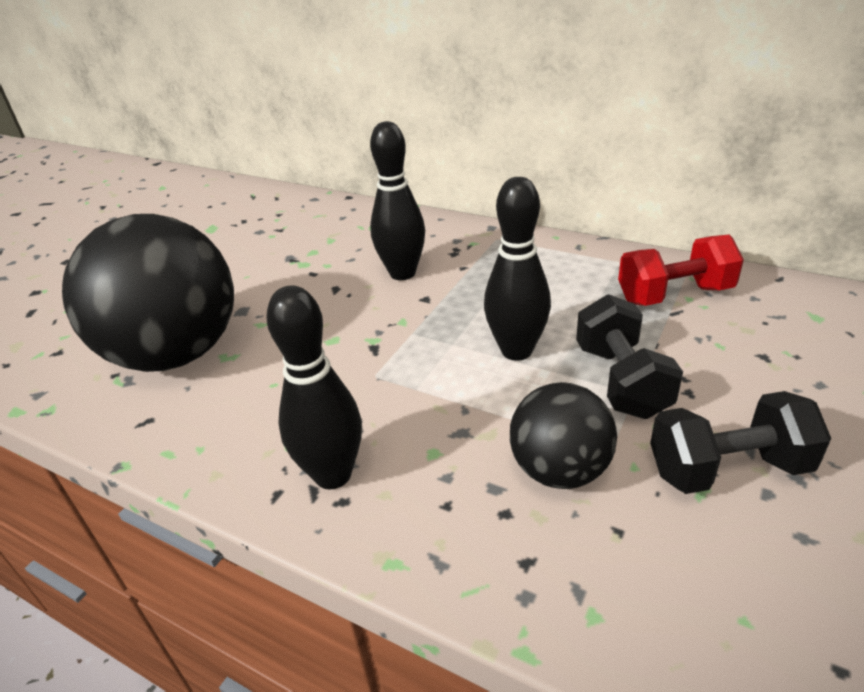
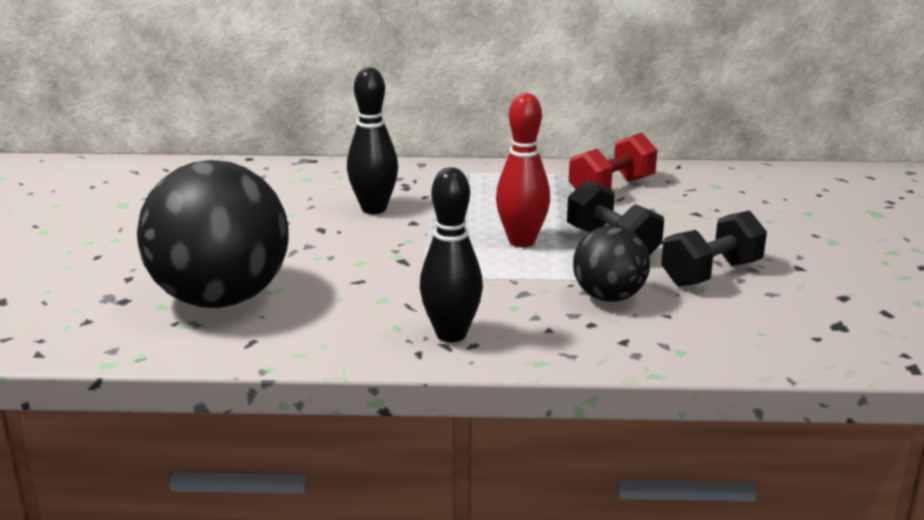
camera: 30 degrees left, 10 degrees down
black bowling pin [484,177,551,361] -> red bowling pin [496,93,550,247]

